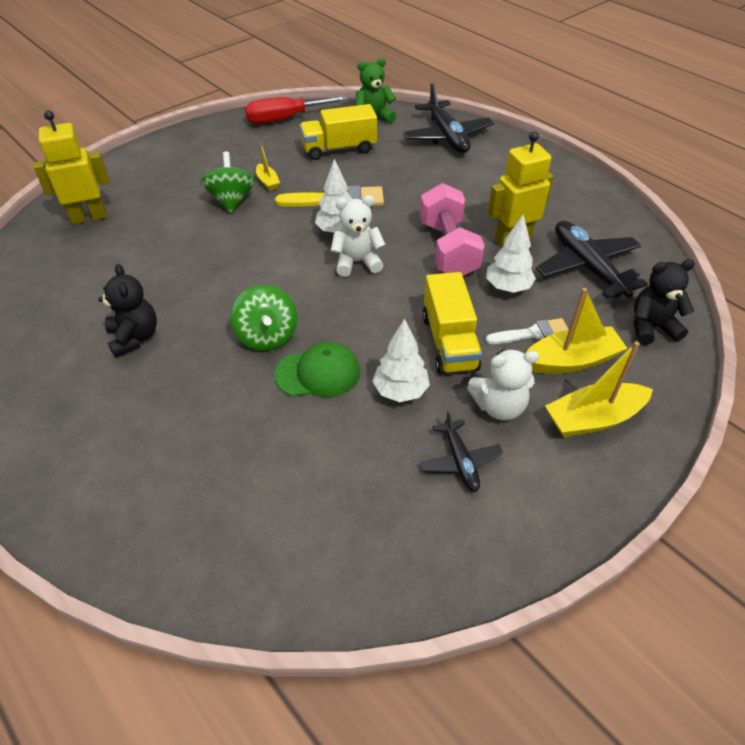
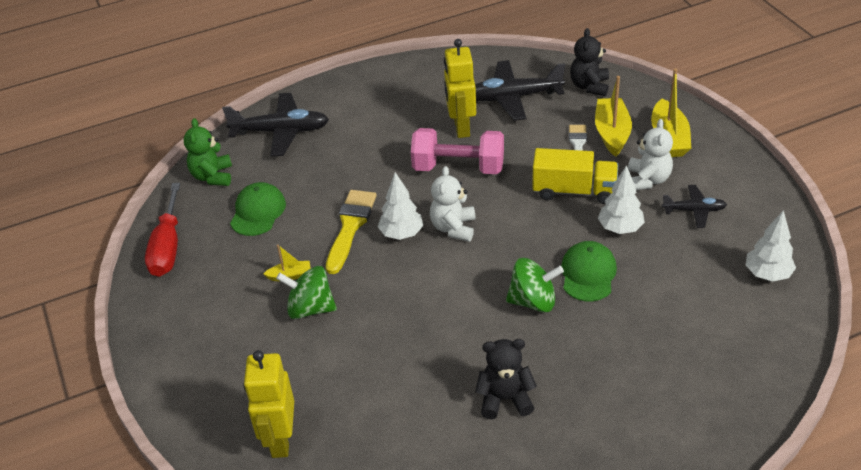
camera: 70 degrees left, 5 degrees down
yellow truck [300,104,377,160] -> green cap [230,182,286,236]
white tree [486,214,536,293] -> white tree moved to [746,210,796,282]

